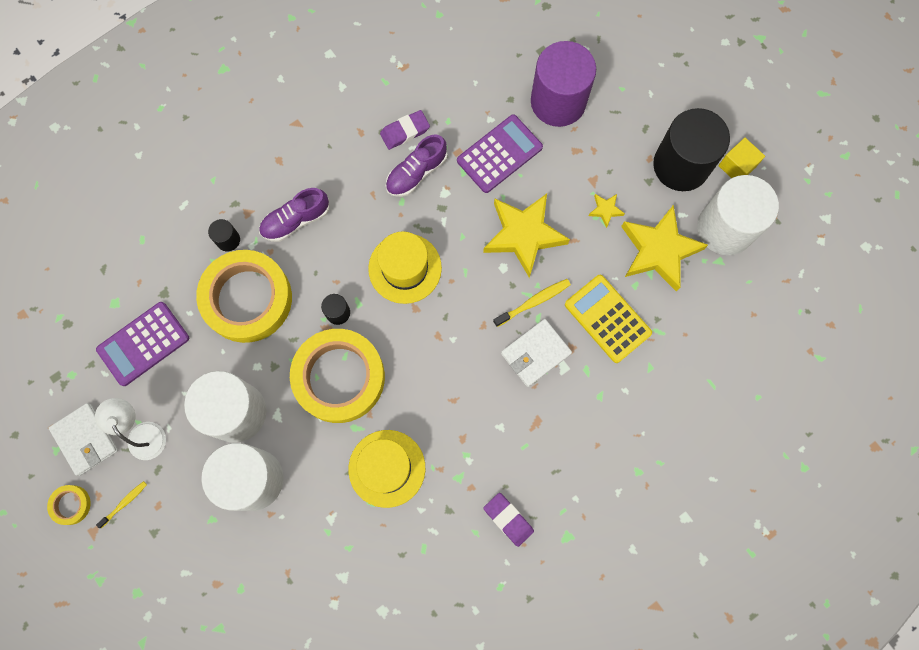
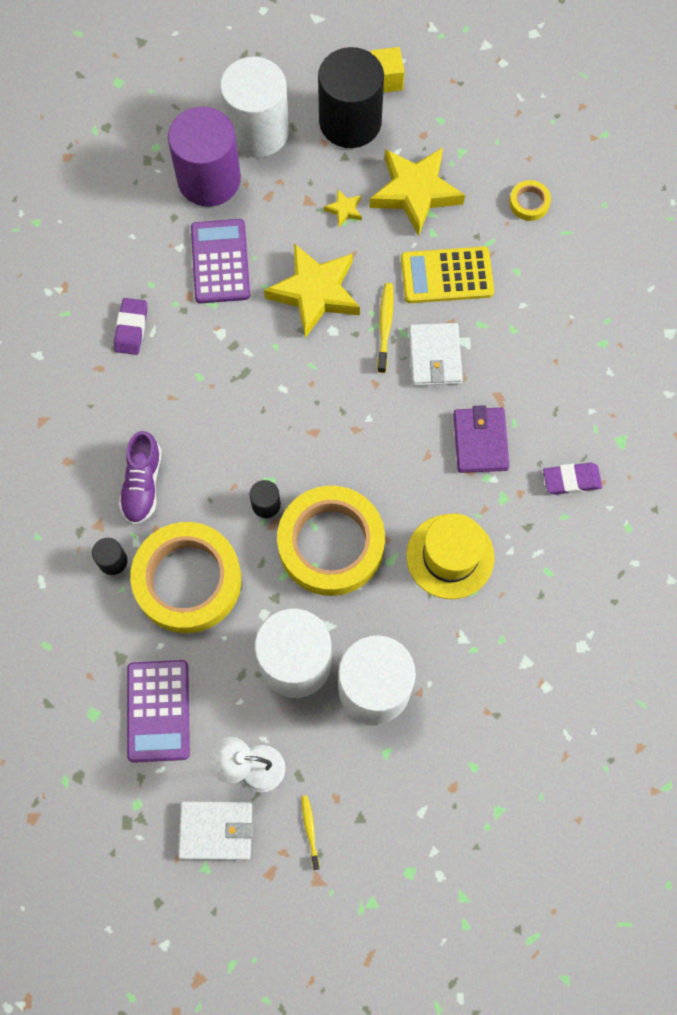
camera: 55 degrees left, 5 degrees down
yellow tape [47,485,91,525] -> yellow tape moved to [509,180,551,221]
yellow hat [368,232,442,304] -> none
purple shoe [386,134,448,197] -> none
white cylinder [697,175,779,255] -> white cylinder moved to [220,57,289,158]
none -> purple wallet [453,405,509,473]

